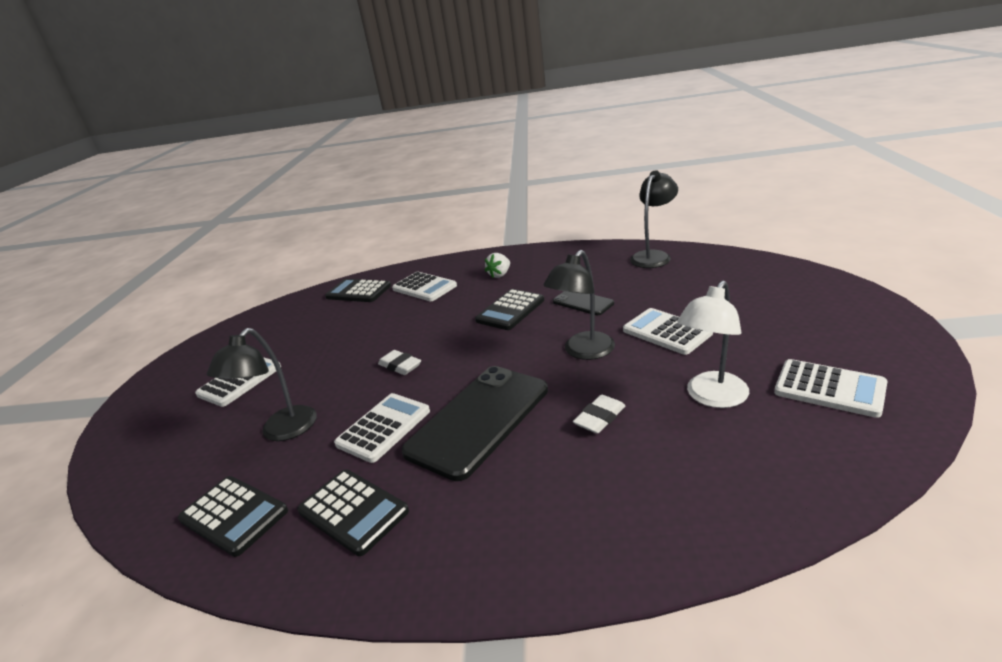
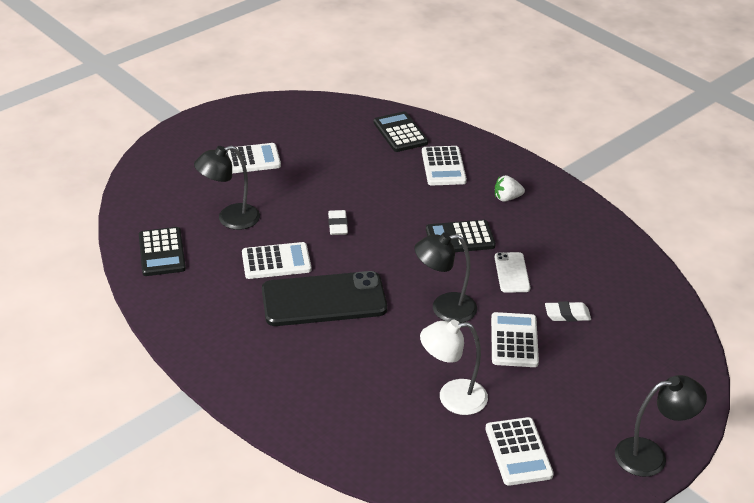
camera: 40 degrees right, 10 degrees up
black calculator [297,469,409,556] -> none
black phone [553,291,614,315] -> white phone [494,252,530,293]
white eraser [573,395,626,434] -> white eraser moved to [545,301,591,322]
black lamp [630,170,678,268] -> black lamp moved to [615,375,707,477]

